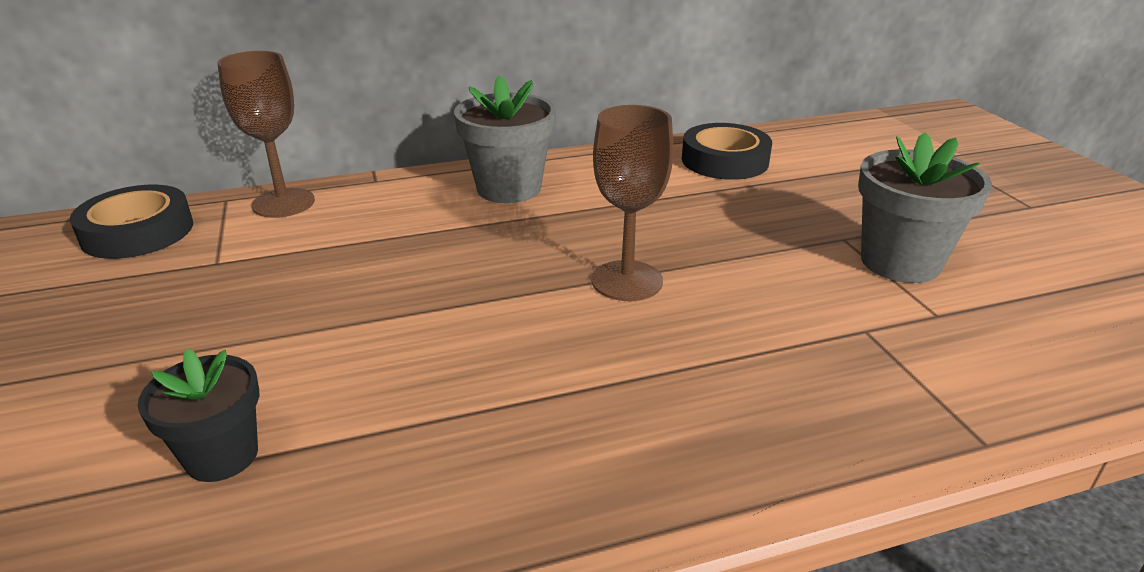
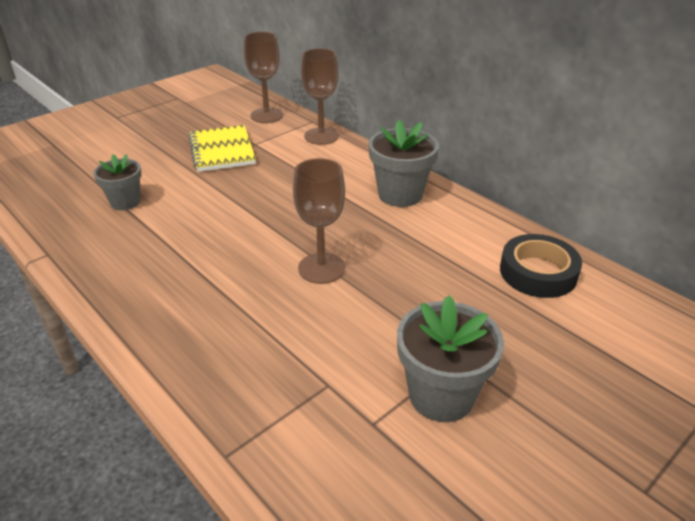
camera: 65 degrees right, 5 degrees up
black tape [70,185,193,259] -> brown goblet [244,32,283,123]
black flower pot [138,348,260,482] -> grey flower pot [93,154,142,210]
none -> yellow notebook [188,125,256,172]

